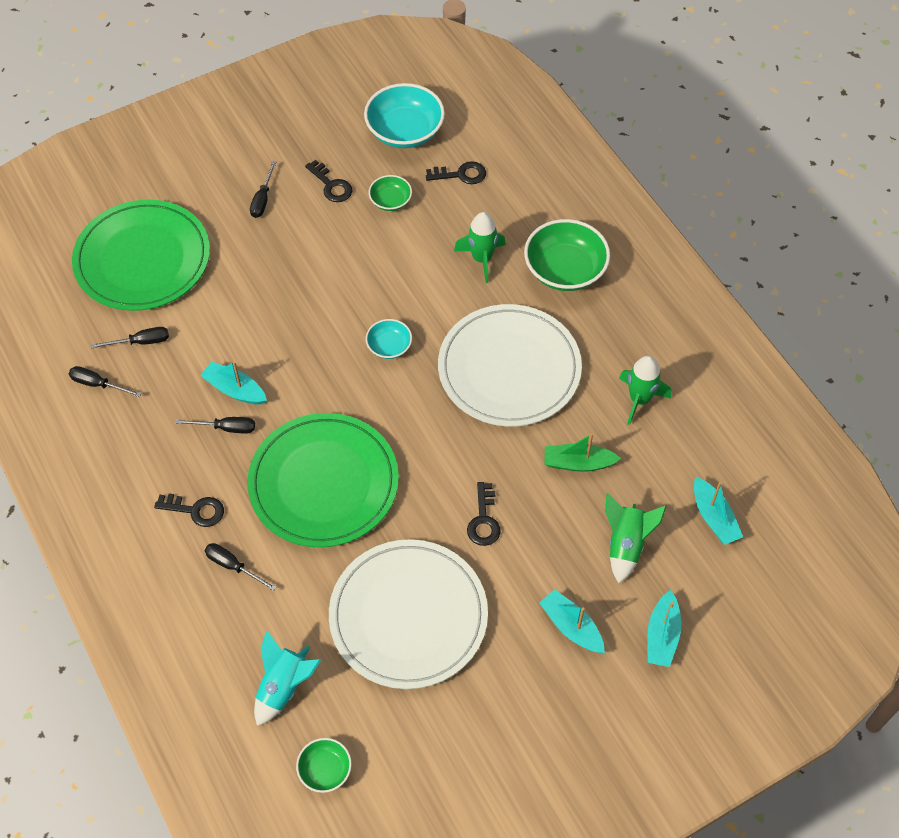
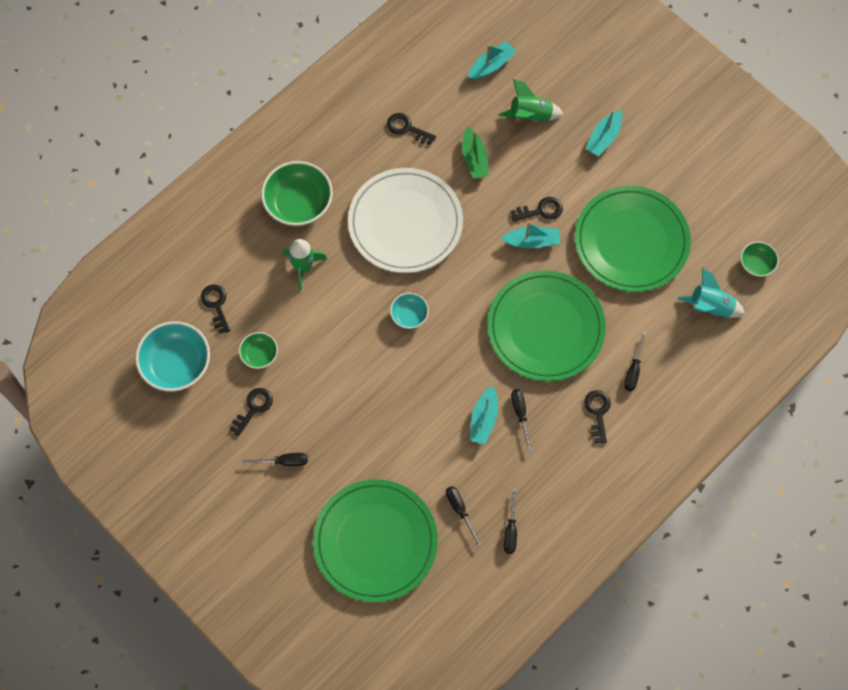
camera: 105 degrees left, 10 degrees up
white plate [329,539,488,689] -> green plate [575,186,691,292]
green rocket [619,356,671,425] -> black key [387,113,436,145]
turquoise boat [647,590,681,667] -> turquoise boat moved to [501,222,560,248]

